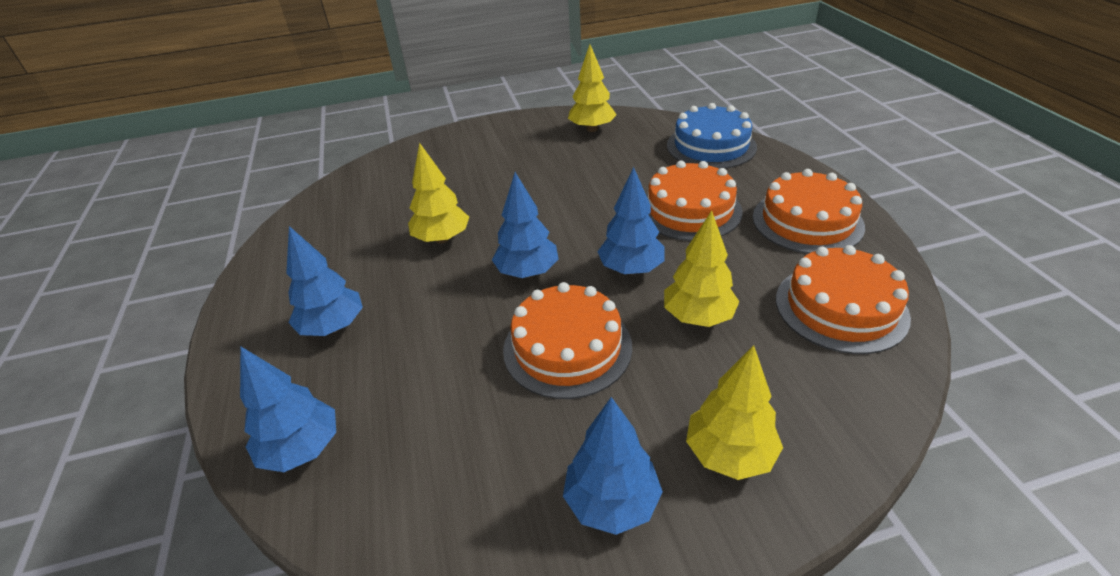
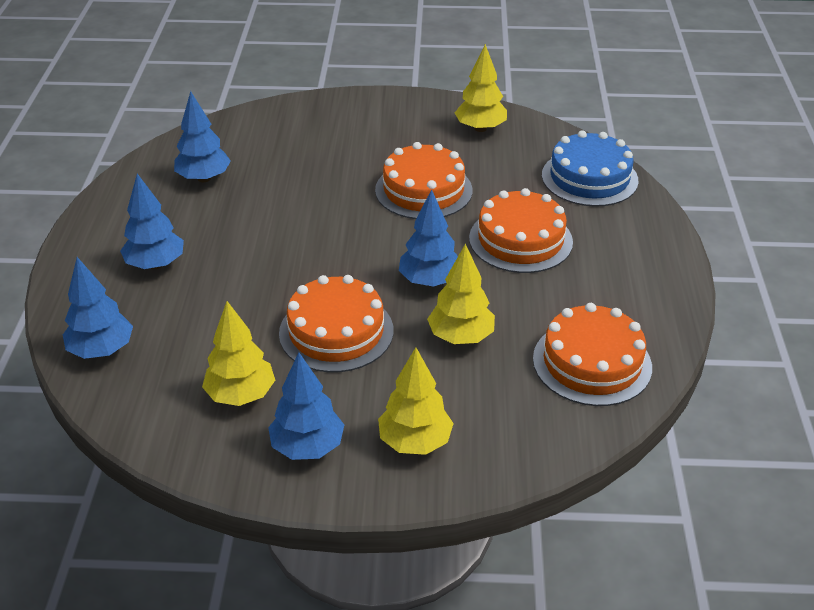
camera: 15 degrees right, 0 degrees up
yellow tree [408,143,469,243] -> yellow tree moved to [202,301,275,406]
blue tree [492,172,559,278] -> blue tree moved to [174,91,231,182]
orange cake [753,169,865,254] -> orange cake moved to [375,142,472,219]

